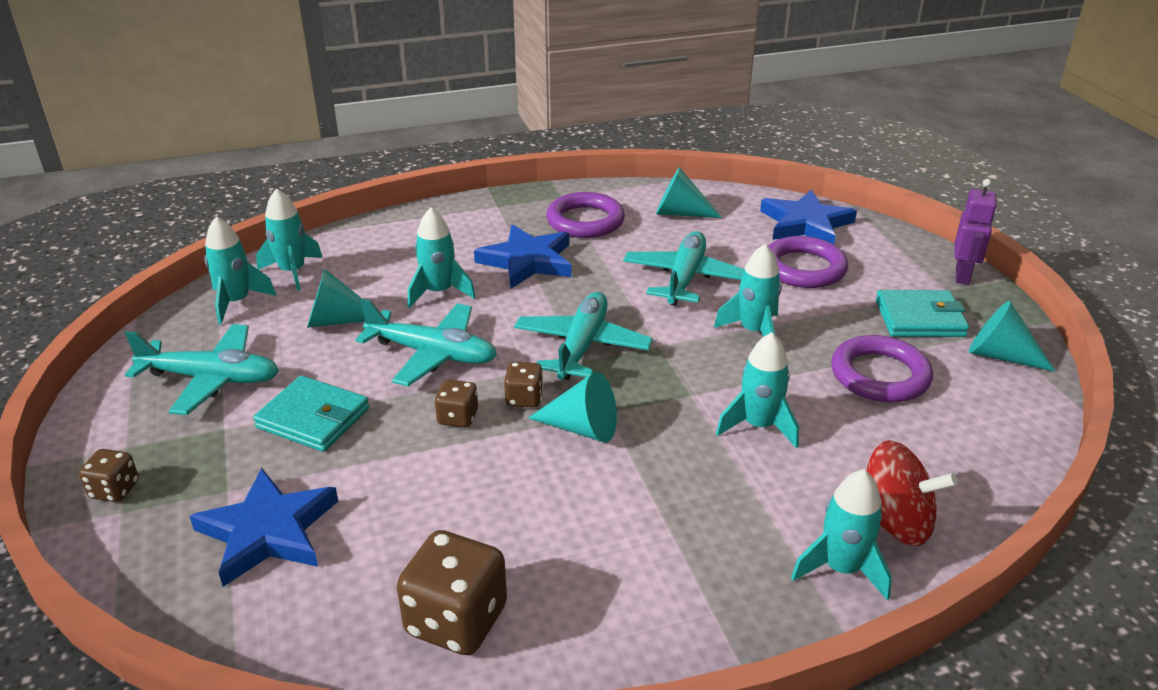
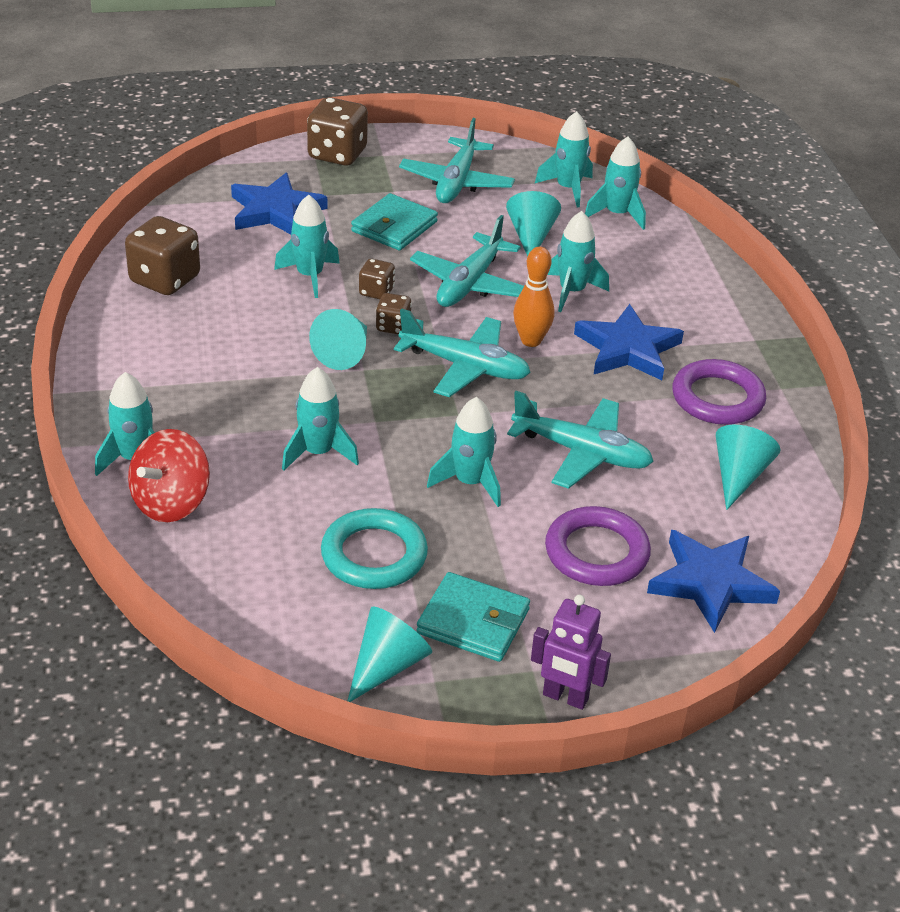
camera: 95 degrees right, 5 degrees up
brown dice [79,449,139,502] -> brown dice [307,97,368,166], size x1.87
purple ring [831,335,933,403] -> turquoise ring [321,508,428,589]
turquoise wallet [876,290,969,337] -> turquoise wallet turned 75 degrees counterclockwise [416,572,530,662]
none -> turquoise rocket [274,195,340,298]
none -> orange bowling pin [513,247,555,347]

